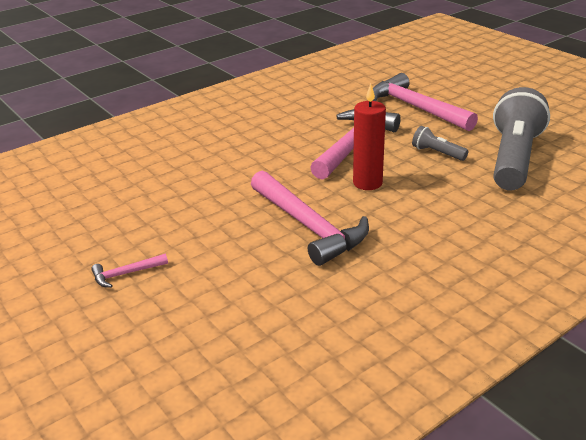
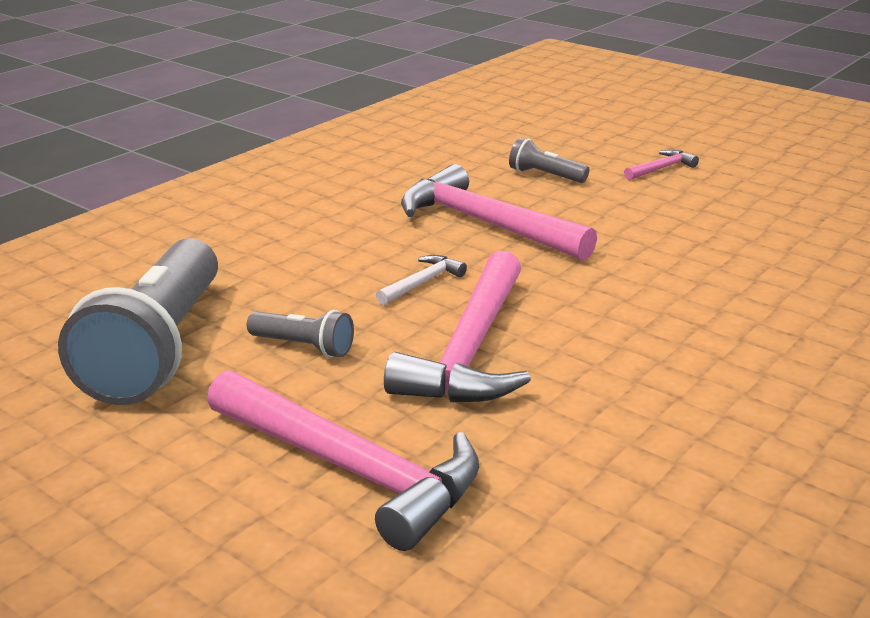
camera: 165 degrees right, 5 degrees down
red candle [353,84,386,190] -> white hammer [376,255,467,305]
none -> grey flashlight [509,137,589,183]

